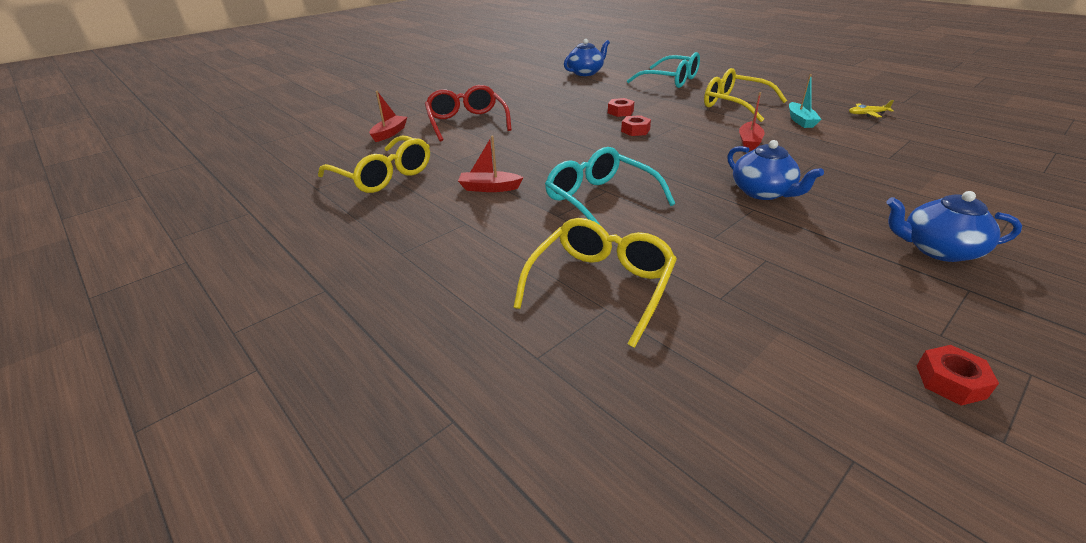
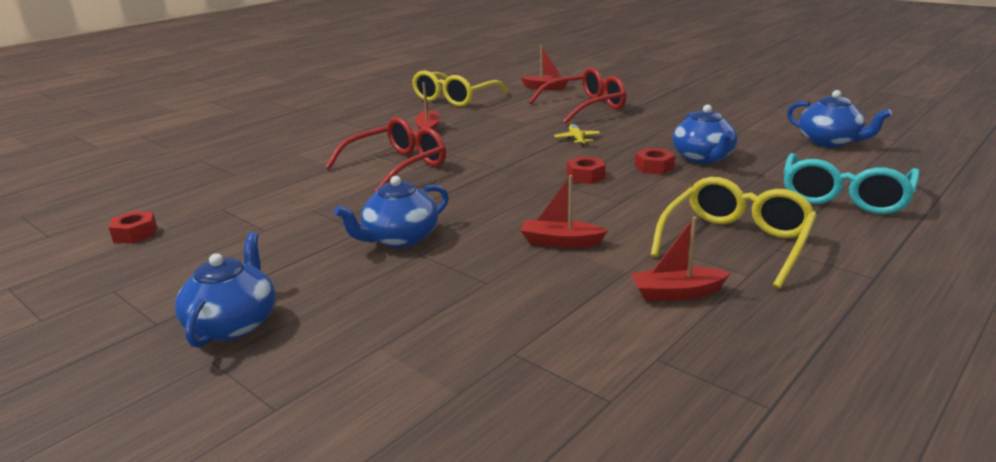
camera: 85 degrees right, 10 degrees down
yellow glasses [513,218,677,348] -> none
turquoise glasses [545,147,675,226] -> red glasses [325,117,446,192]
turquoise boat [789,74,821,128] -> red boat [631,217,731,301]
yellow plane [849,100,894,117] -> yellow plane moved to [554,124,600,145]
red nut [917,345,999,406] -> red nut moved to [109,211,157,244]
none -> blue teapot [673,105,738,164]

